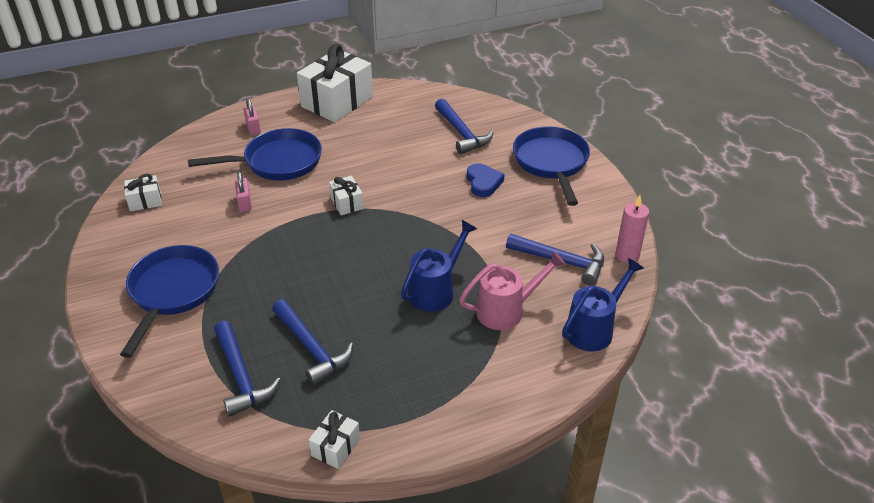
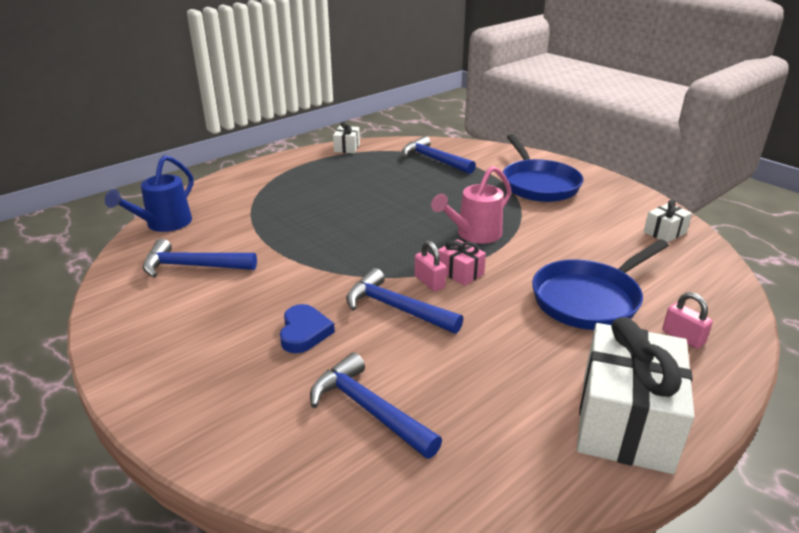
camera: 160 degrees right, 10 degrees down
pink padlock [235,171,252,212] -> pink padlock moved to [415,241,446,292]
blue hammer [272,299,353,386] -> blue hammer moved to [346,268,463,334]
white gift [329,176,364,215] -> pink gift [438,239,486,286]
blue watering can [401,220,477,312] -> none
pink watering can [459,251,566,330] -> pink watering can moved to [431,166,512,244]
blue heart [467,163,505,197] -> blue heart turned 150 degrees counterclockwise [280,304,335,353]
blue pan [513,126,590,206] -> none
pink candle [616,195,649,263] -> none

